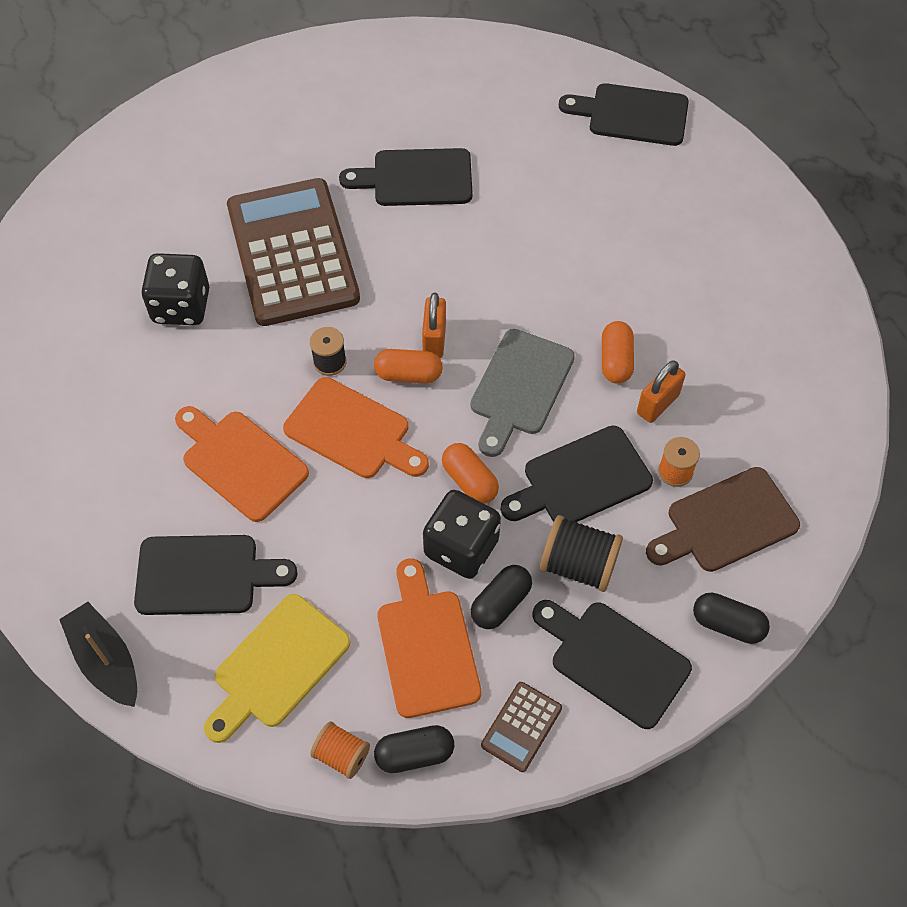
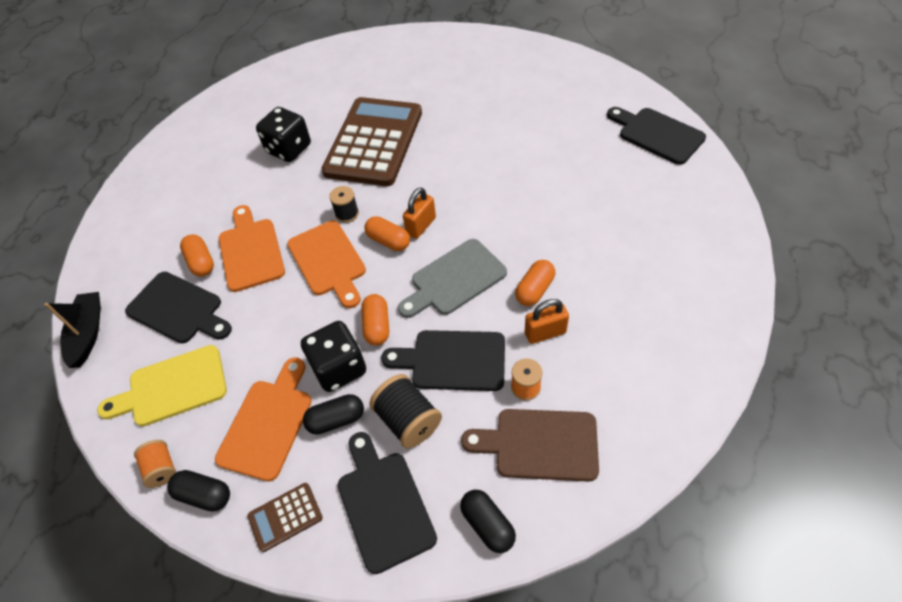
camera: 35 degrees right, 5 degrees down
black cutting board [339,148,472,206] -> none
none -> orange capsule [180,234,214,277]

